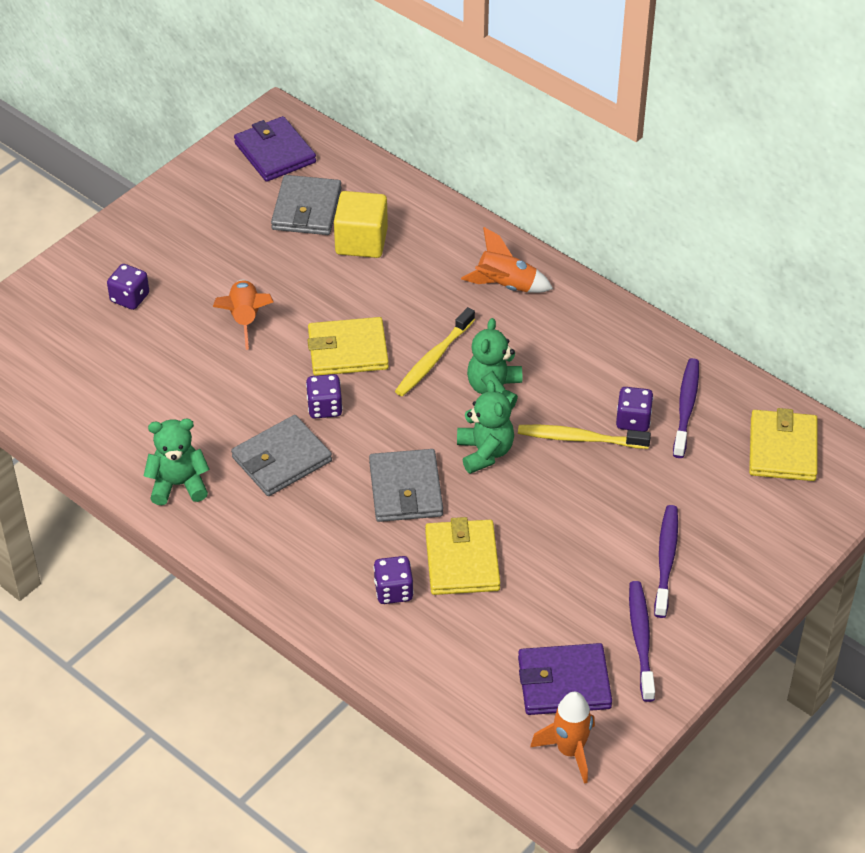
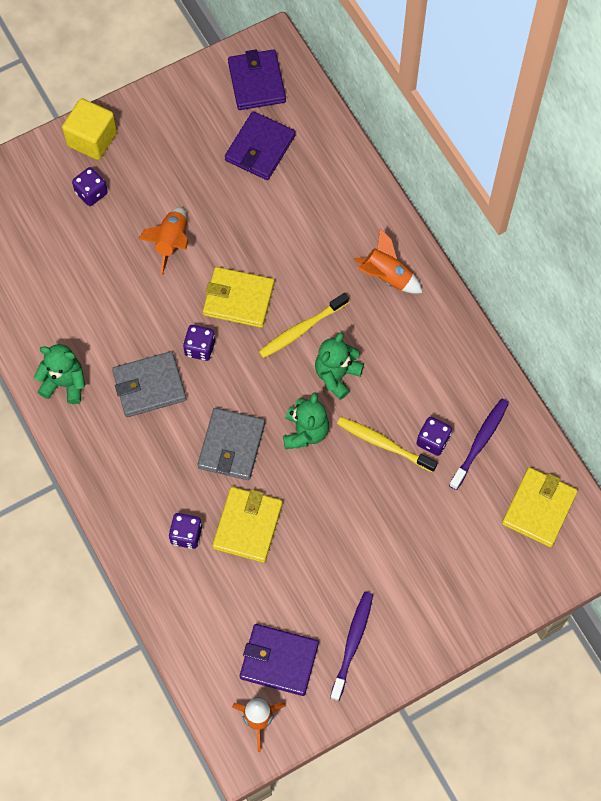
camera: 20 degrees right, 20 degrees up
grey wallet [271,175,341,235] -> purple wallet [225,111,295,180]
yellow cube [334,191,388,258] -> yellow cube moved to [62,98,117,160]
purple toothbrush [654,505,678,618] -> none

